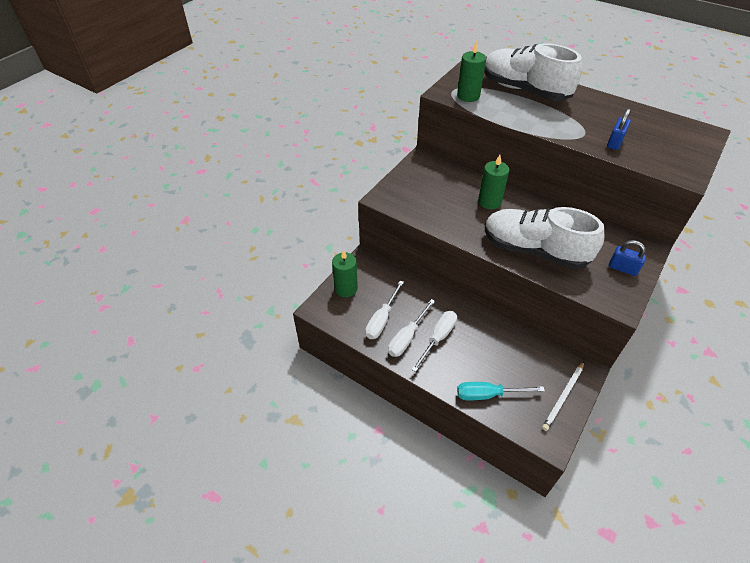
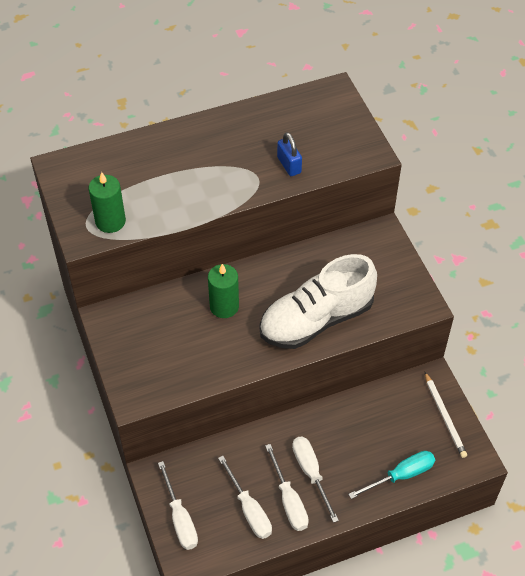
camera: 55 degrees left, 5 degrees up
green candle [332,249,358,297] -> white screwdriver [158,461,198,550]
turquoise screwdriver [457,382,545,400] -> turquoise screwdriver turned 150 degrees counterclockwise [348,451,435,499]
white shoe [484,43,582,101] -> none
blue padlock [609,240,646,276] -> none

